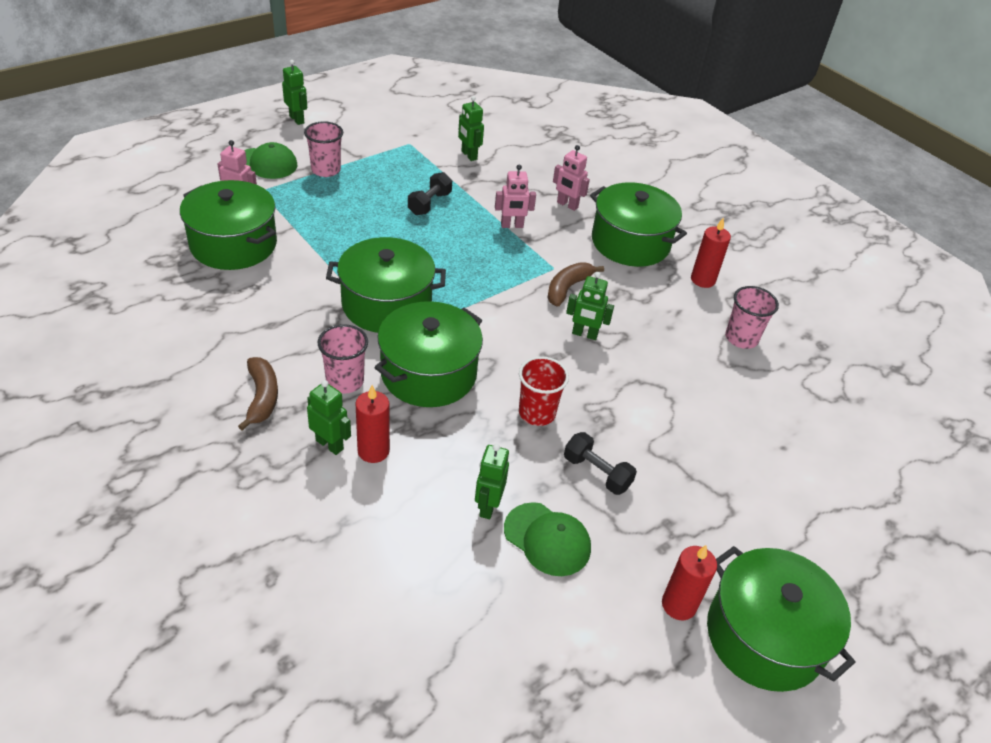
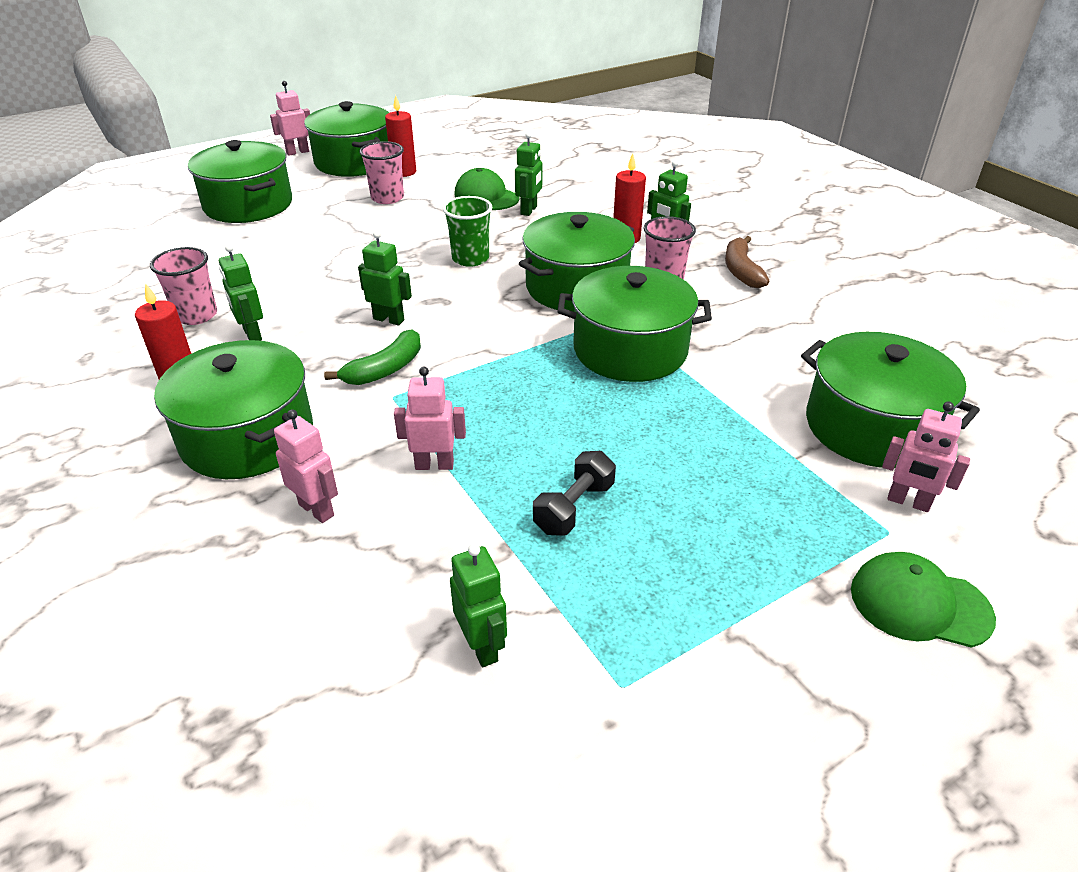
camera: 170 degrees left, 5 degrees down
green robot [282,60,307,125] -> green robot moved to [219,244,263,341]
pink cup [304,121,343,177] -> pink cup moved to [360,141,404,204]
red cup [519,356,569,426] -> green cup [443,196,492,267]
brown banana [547,262,604,307] -> green banana [324,330,421,385]
black dumbbell [564,432,637,495] -> none
none -> green pot [188,140,292,223]
none -> pink robot [270,81,310,156]

